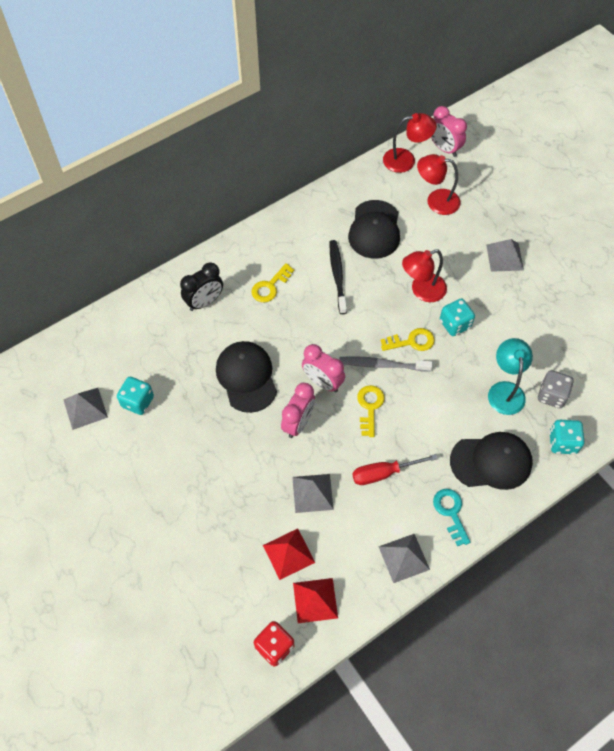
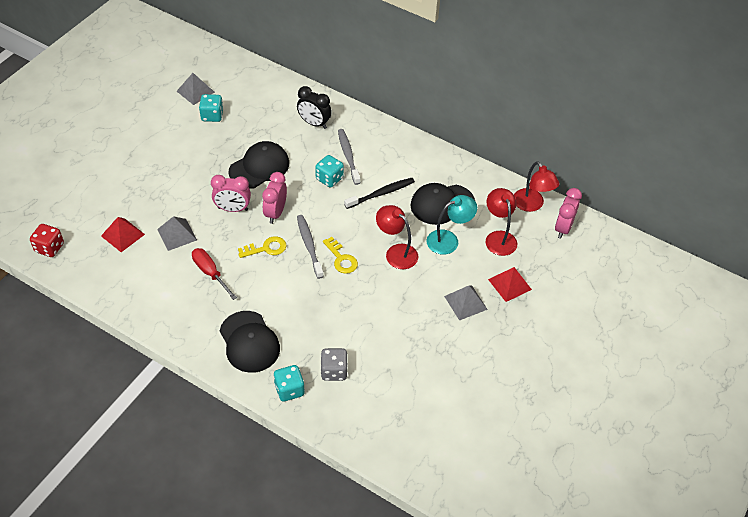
camera: 65 degrees right, 10 degrees down
yellow key [251,263,294,302] -> grey toothbrush [338,129,360,185]
red pyramid [293,578,338,623] -> red pyramid moved to [488,267,532,302]
grey pyramid [378,534,430,583] -> none
turquoise key [433,489,471,546] -> none
turquoise dice [440,299,475,336] -> turquoise dice moved to [315,155,344,188]
turquoise lamp [488,338,533,415] -> turquoise lamp moved to [426,195,477,255]

